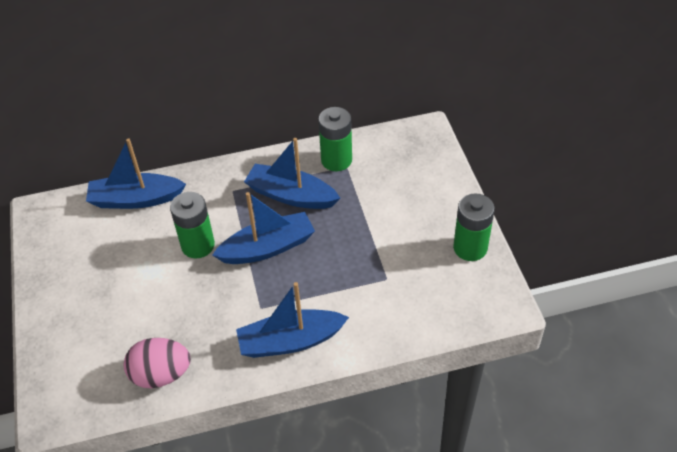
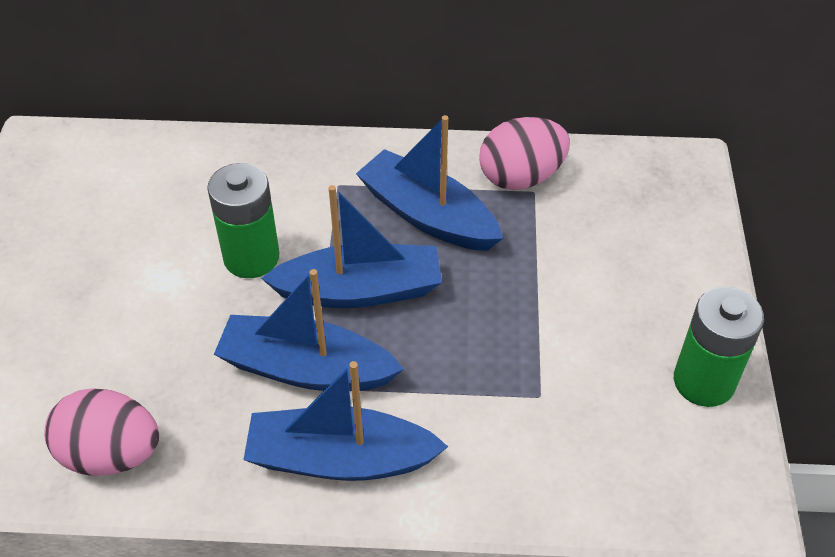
camera: 15 degrees right, 0 degrees up
blue boat [86,138,186,209] -> blue boat moved to [214,269,404,391]
green battery [318,107,352,171] -> pink egg [479,117,570,190]

